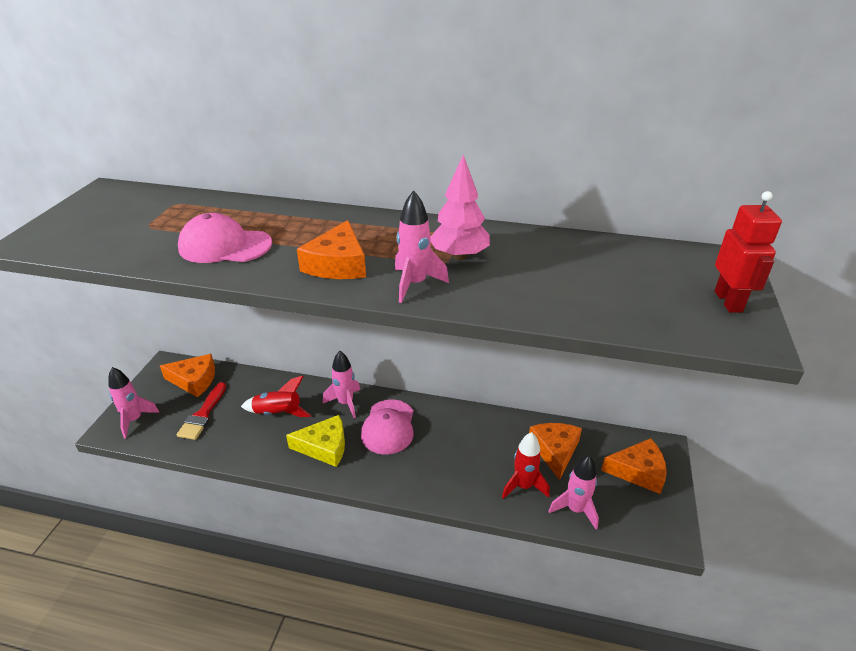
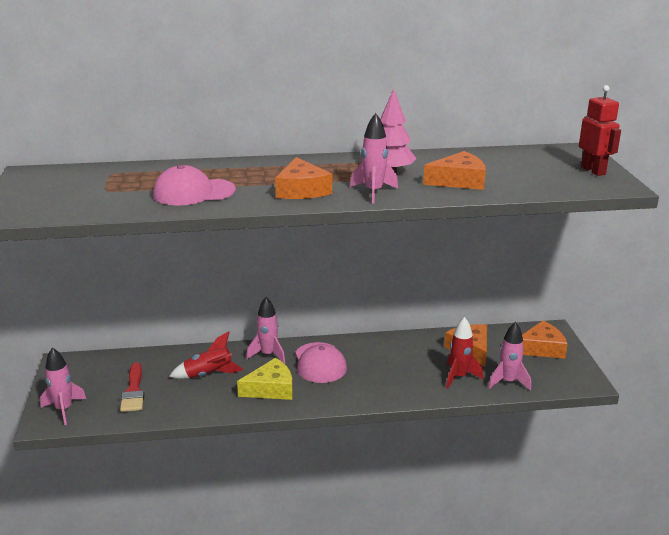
camera: 20 degrees left, 10 degrees down
orange cheese [160,354,215,397] -> orange cheese moved to [423,151,486,190]

